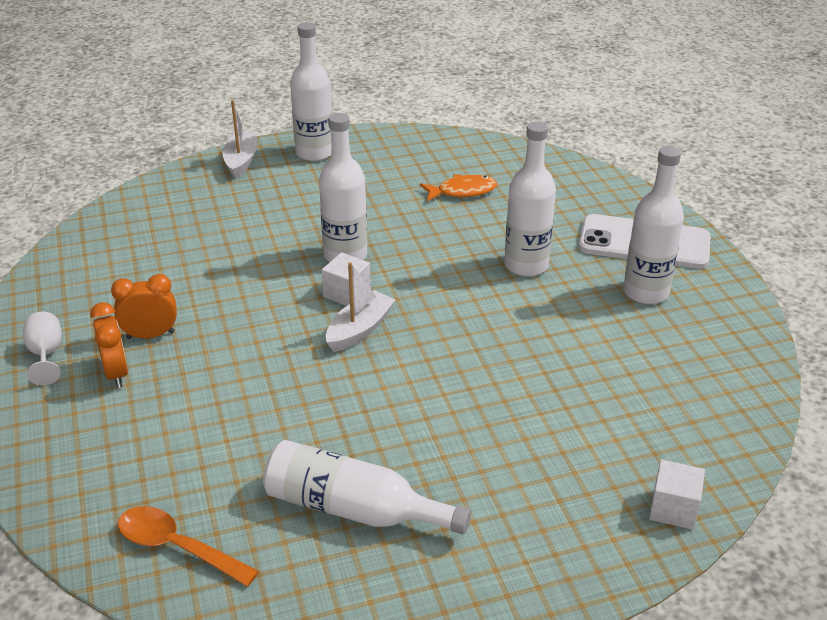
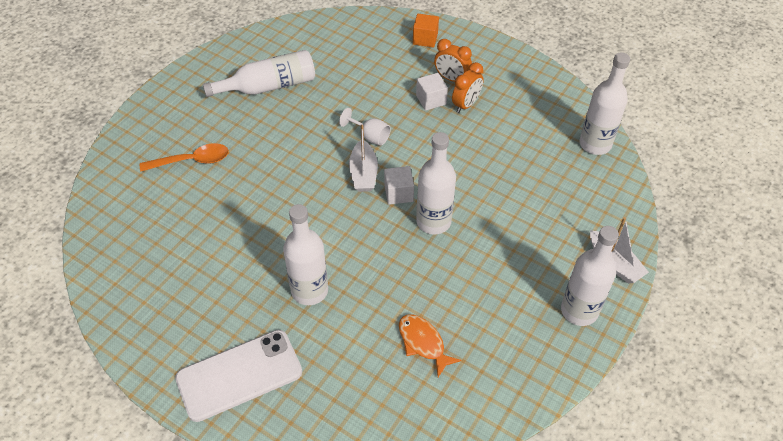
camera: 140 degrees right, 15 degrees up
white goblet [23,312,62,385] -> white goblet moved to [339,108,391,146]
orange spoon [118,506,259,587] -> orange spoon moved to [140,143,229,172]
orange fish [420,174,497,202] -> orange fish turned 105 degrees clockwise [399,314,462,377]
white bottle [623,146,684,304] -> white bottle moved to [579,52,630,155]
white cube [649,460,705,530] -> white cube moved to [416,73,448,111]
none -> orange cube [413,14,439,48]

